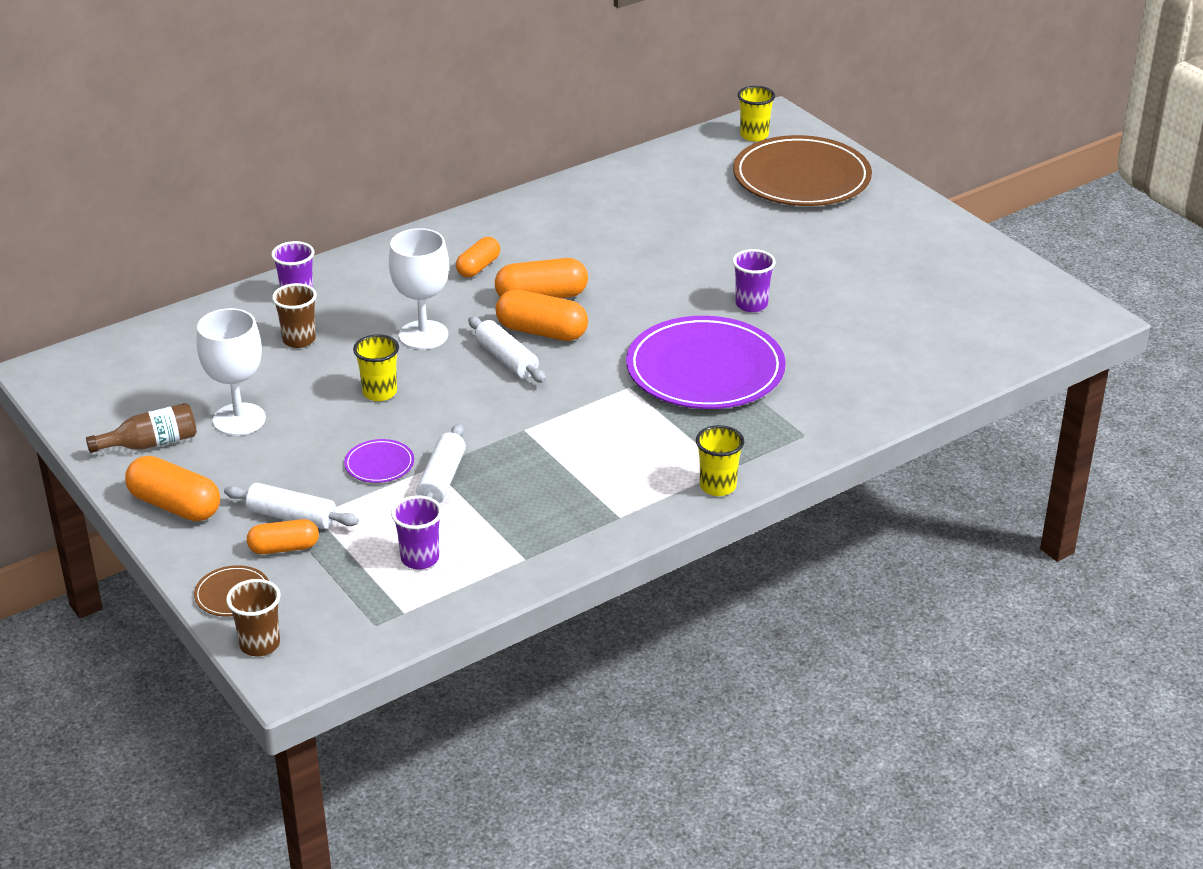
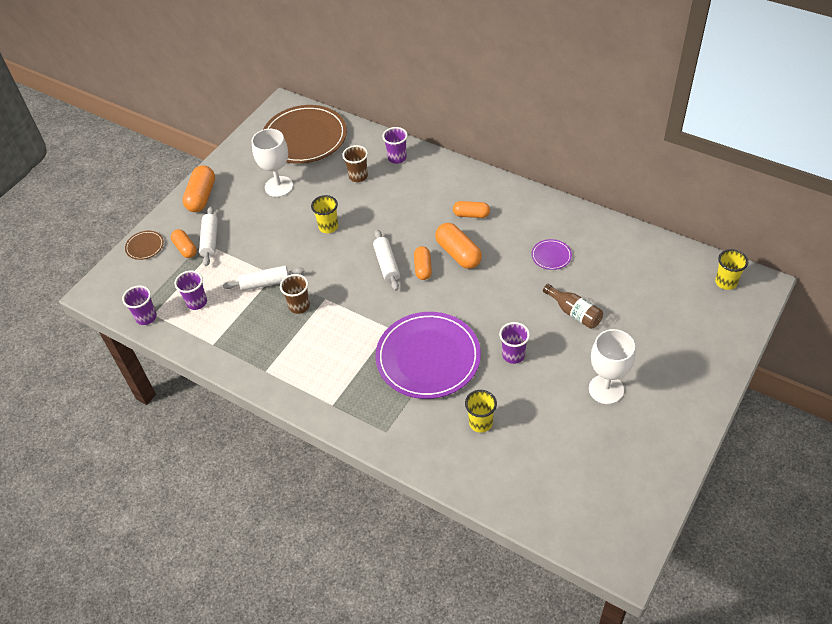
camera: 70 degrees right, 15 degrees up
brown bottle [86,403,197,453] -> brown bottle moved to [543,284,603,329]
brown cup [226,579,281,656] -> brown cup moved to [280,274,310,314]
purple plate [344,439,414,483] -> purple plate moved to [531,239,572,270]
white goblet [389,228,449,350] -> white goblet moved to [589,329,635,404]
white rolling pin [468,317,546,383] -> white rolling pin turned 45 degrees counterclockwise [373,230,400,291]
orange capsule [496,290,588,341] -> orange capsule [414,246,432,280], size x0.65
yellow cup [696,425,744,496] -> yellow cup moved to [465,390,497,433]
brown plate [733,135,872,206] -> brown plate moved to [263,105,347,164]
none -> purple cup [122,285,157,325]

